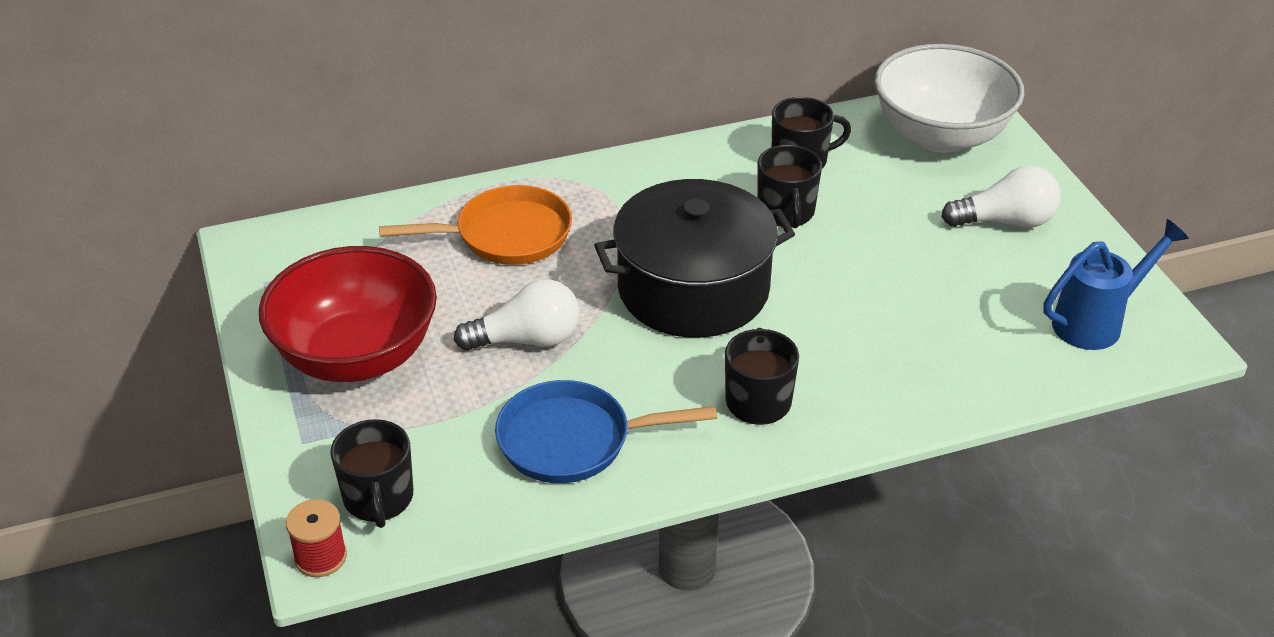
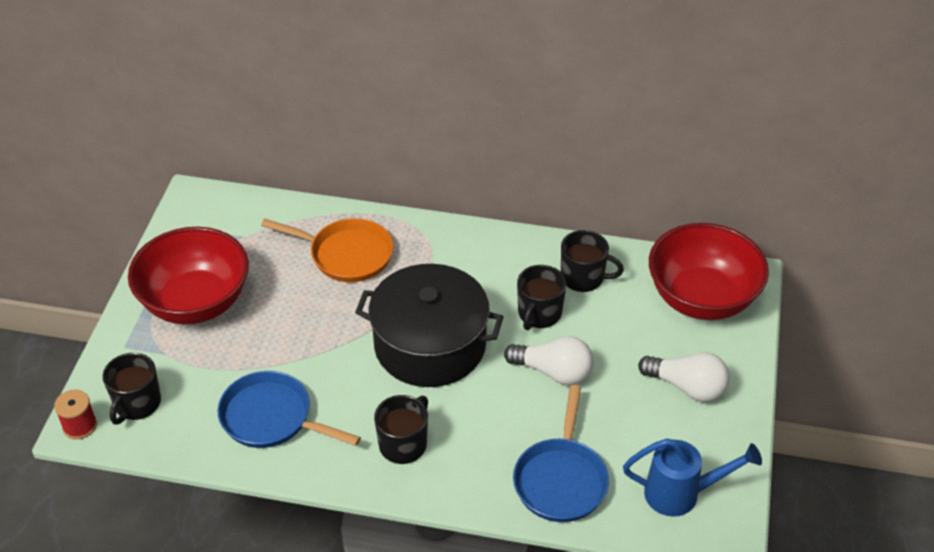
camera: 30 degrees right, 5 degrees up
white light bulb [454,279,580,351] -> white light bulb moved to [504,336,594,386]
white bowl [874,44,1024,153] -> red bowl [649,223,769,320]
none -> blue pan [513,385,609,522]

